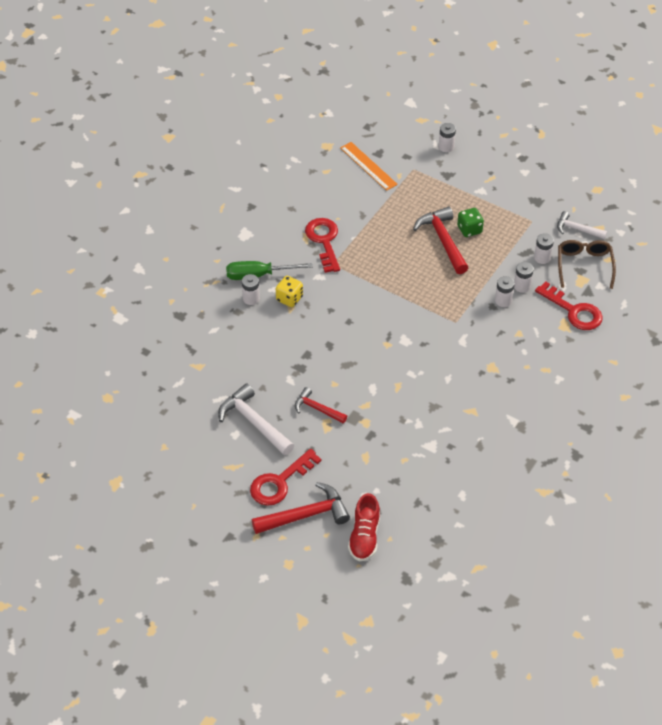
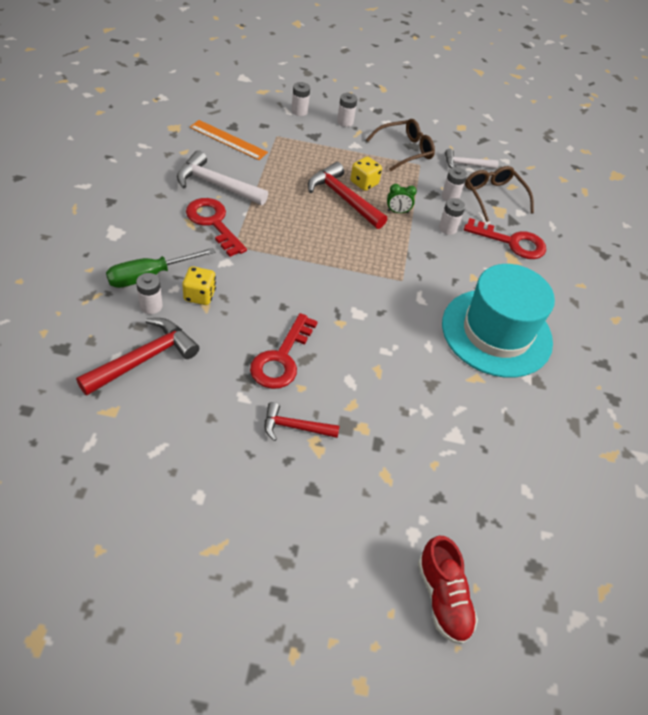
camera: 30 degrees left, 0 degrees up
white hammer [218,383,294,456] -> white hammer moved to [177,150,268,205]
red key [250,449,322,506] -> red key moved to [250,313,318,389]
red hammer [252,482,350,534] -> red hammer moved to [76,318,199,396]
green dice [457,208,484,237] -> yellow dice [350,156,382,191]
white battery [495,276,515,307] -> white battery moved to [337,93,357,127]
none -> brown glasses [366,119,435,171]
none -> green clock [387,184,417,214]
none -> turquoise hat [442,264,555,378]

